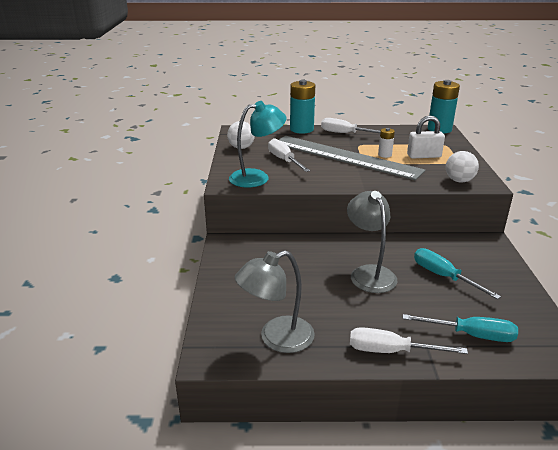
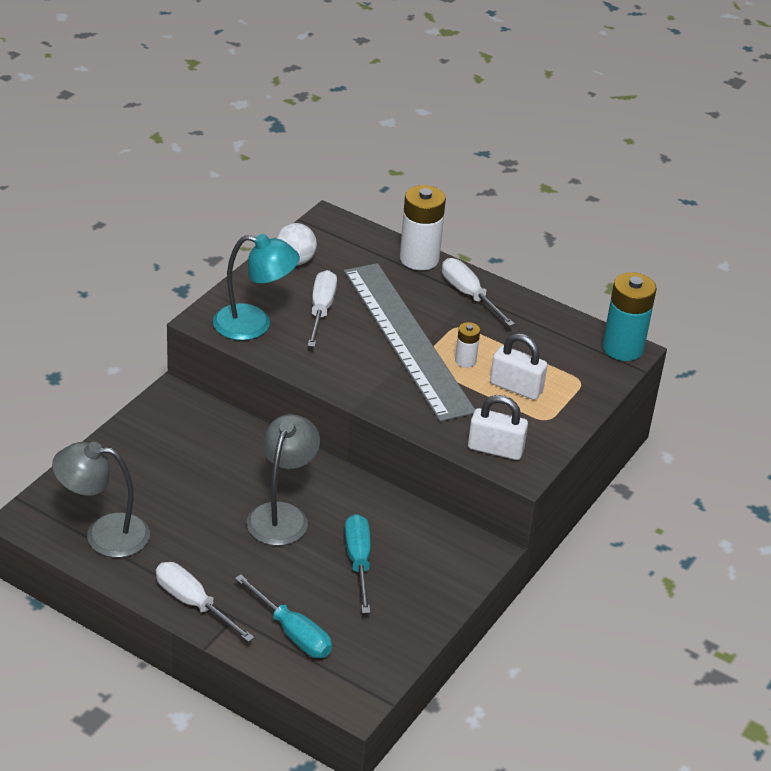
camera: 30 degrees right, 10 degrees up
turquoise battery [290,80,315,134] -> white battery [400,185,446,270]
white ball [446,151,479,183] -> white padlock [468,395,528,460]

